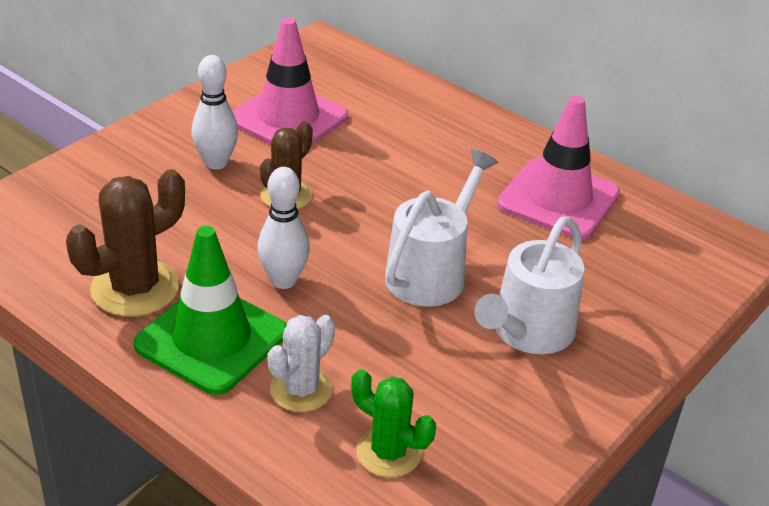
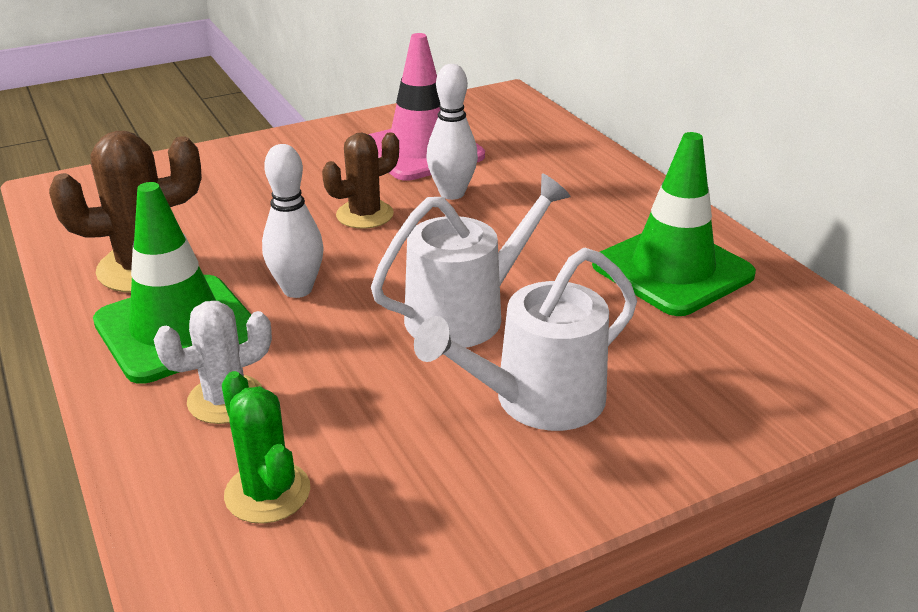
camera: 25 degrees right, 5 degrees down
white bowling pin [191,55,238,169] -> white bowling pin moved to [426,64,478,200]
pink traffic cone [497,96,620,240] -> green traffic cone [592,132,756,316]

